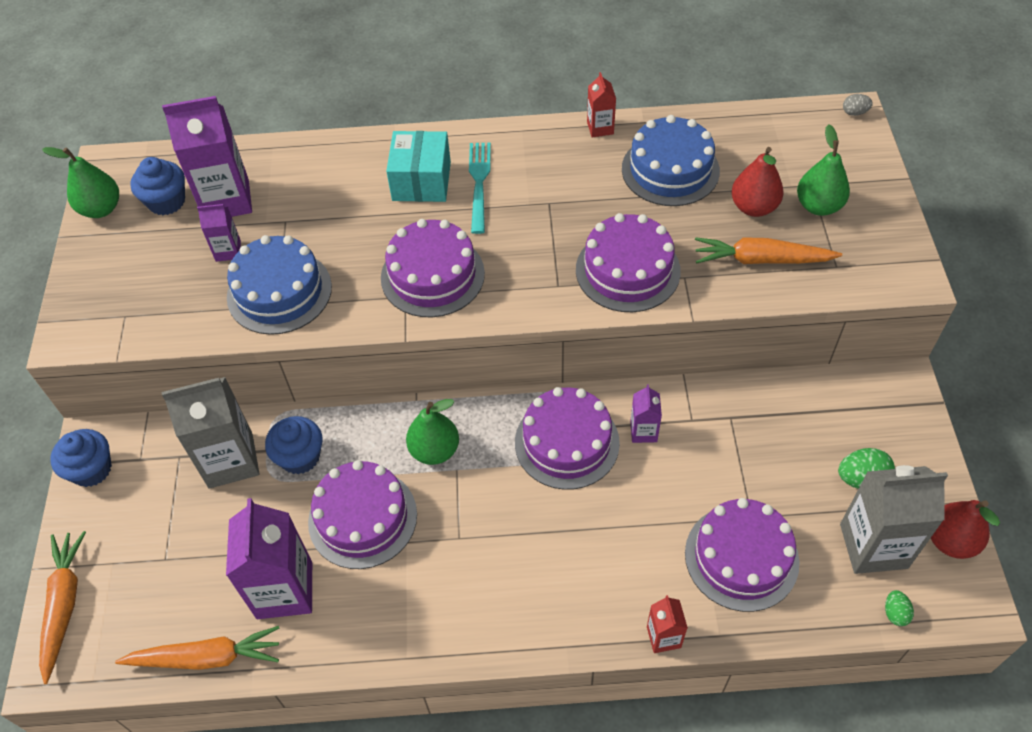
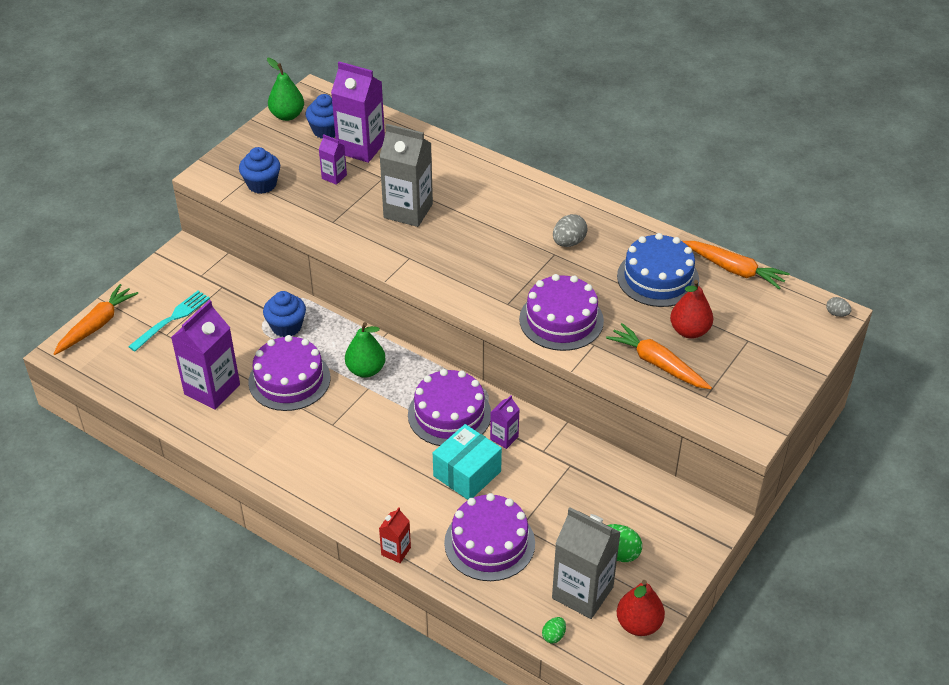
camera: 35 degrees right, 10 degrees down
blue cupcake [50,429,112,487] -> blue cupcake moved to [239,147,280,194]
orange carrot [115,626,279,670] -> orange carrot moved to [682,241,790,289]
grey carton [162,377,259,489] -> grey carton moved to [379,124,433,227]
blue cake [227,235,332,335] -> none
purple cake [381,219,485,317] -> none
turquoise box [386,131,451,202] -> turquoise box moved to [433,424,502,500]
turquoise fork [469,142,491,234] -> turquoise fork moved to [128,291,210,351]
red carton [587,72,616,137] -> none
green pear [797,124,850,216] -> none
none -> grey egg [553,214,588,247]

